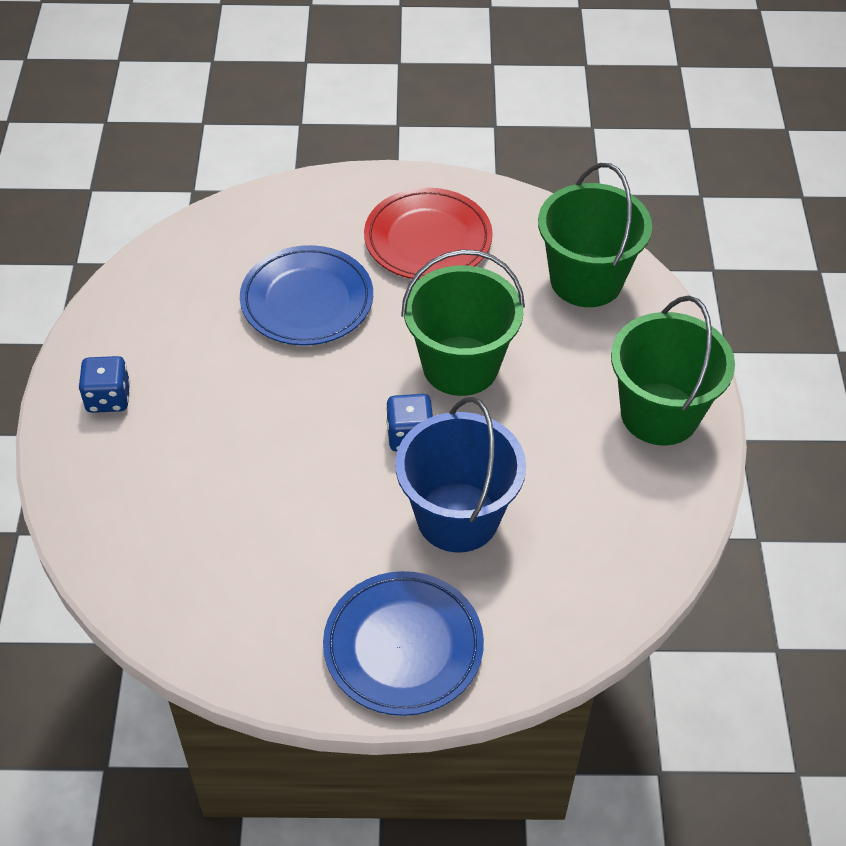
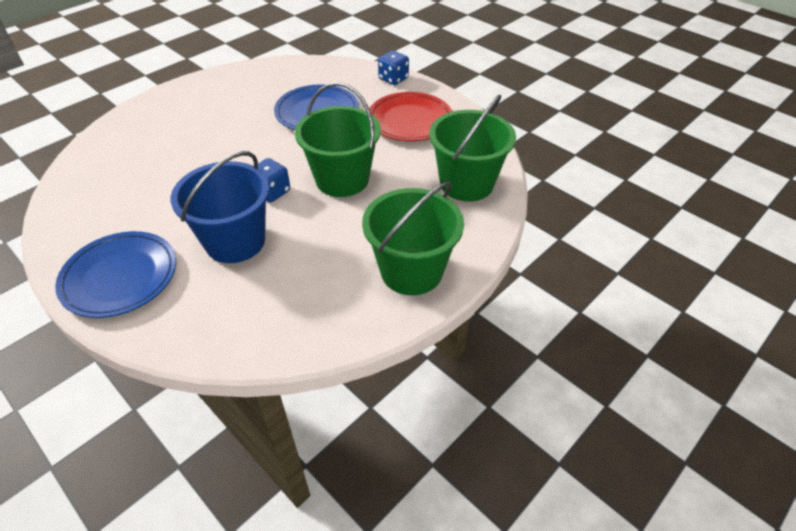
camera: 45 degrees right, 5 degrees down
blue dice [78,356,130,413] -> blue dice moved to [378,51,409,85]

